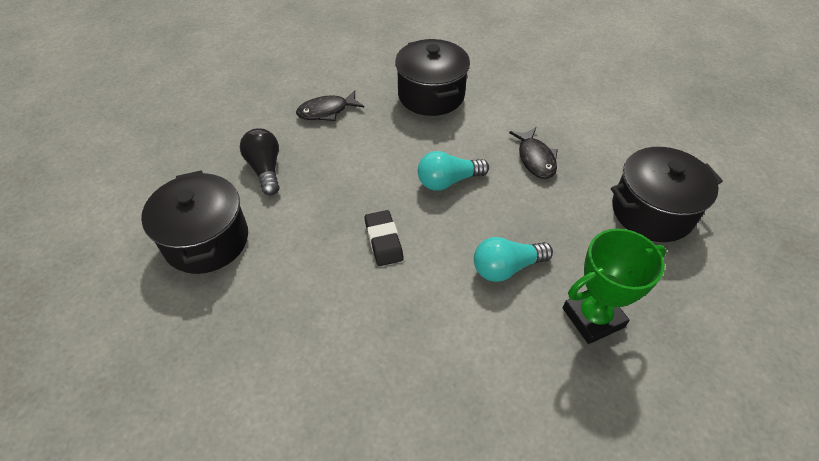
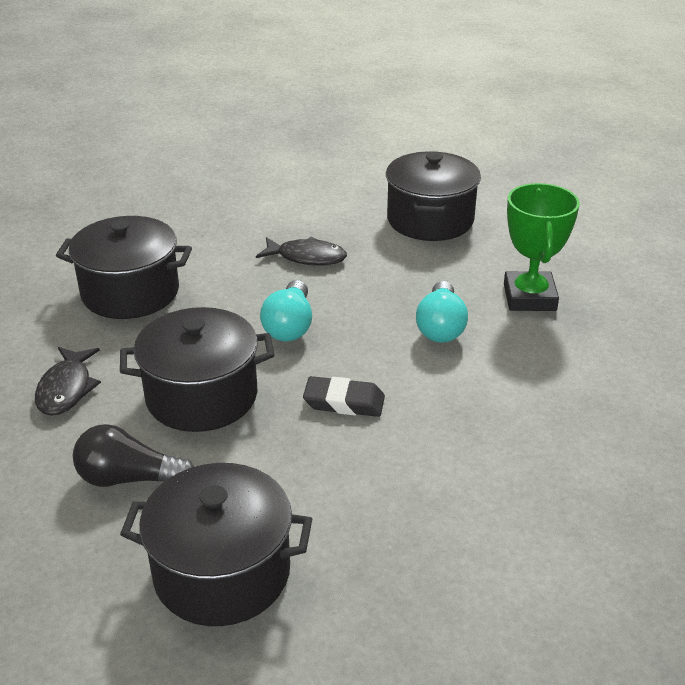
camera: 65 degrees left, 15 degrees down
none -> black pot [120,307,274,432]

